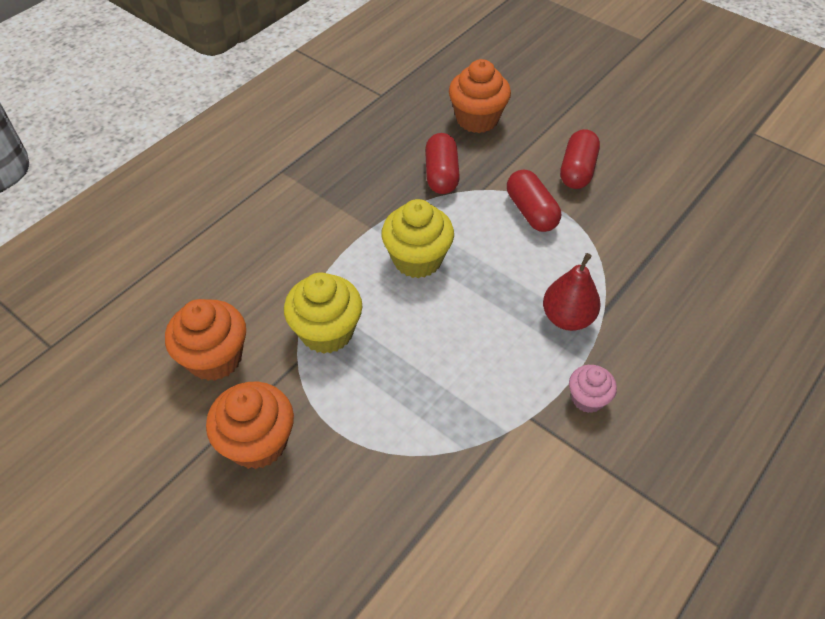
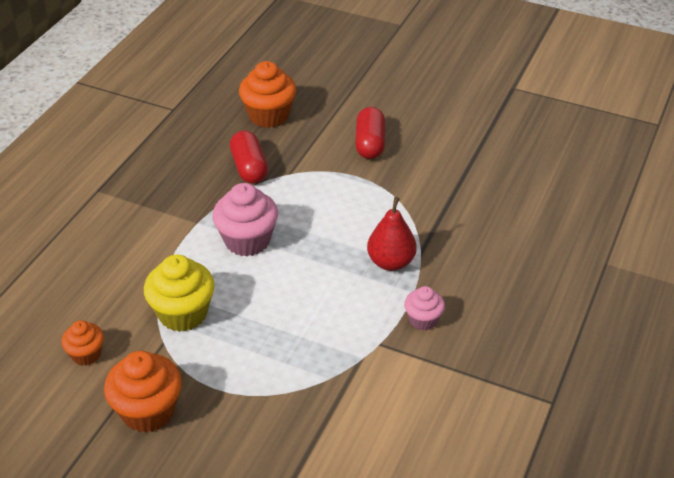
camera: 15 degrees left, 10 degrees down
orange cupcake [165,299,246,381] -> orange cupcake [61,321,104,366], size x0.58
yellow cupcake [381,199,454,278] -> pink cupcake [212,183,278,256]
red capsule [507,170,561,232] -> none

